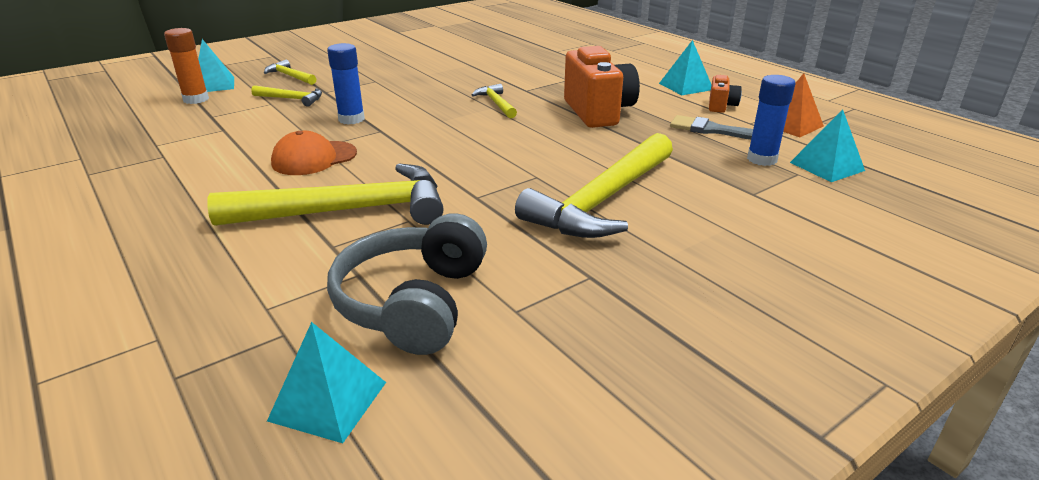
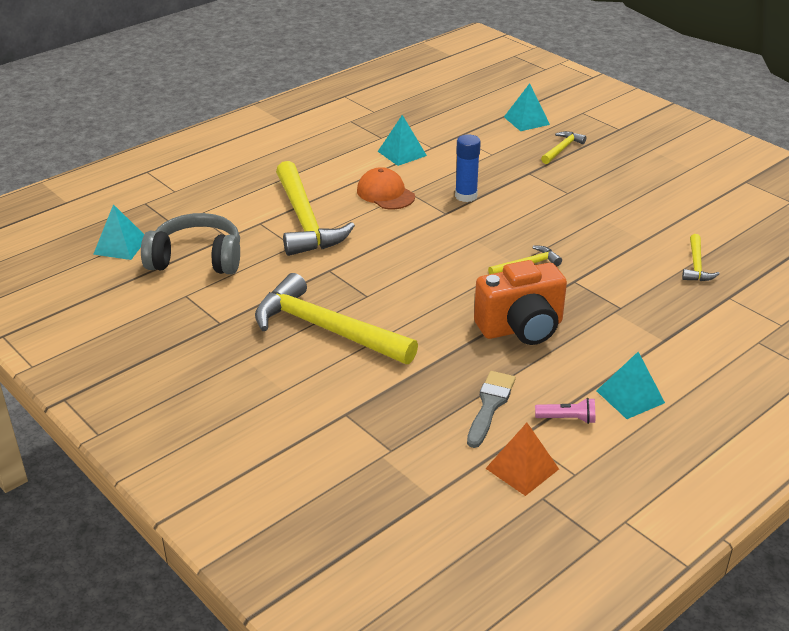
camera: 85 degrees right, 5 degrees up
orange glue stick [164,28,209,104] -> none
yellow hammer [251,85,322,107] -> yellow hammer moved to [682,234,720,281]
orange camera [709,75,742,113] -> pink flashlight [535,398,595,424]
blue glue stick [747,75,796,166] -> none
turquoise pyramid [790,109,865,182] -> turquoise pyramid moved to [378,115,427,166]

